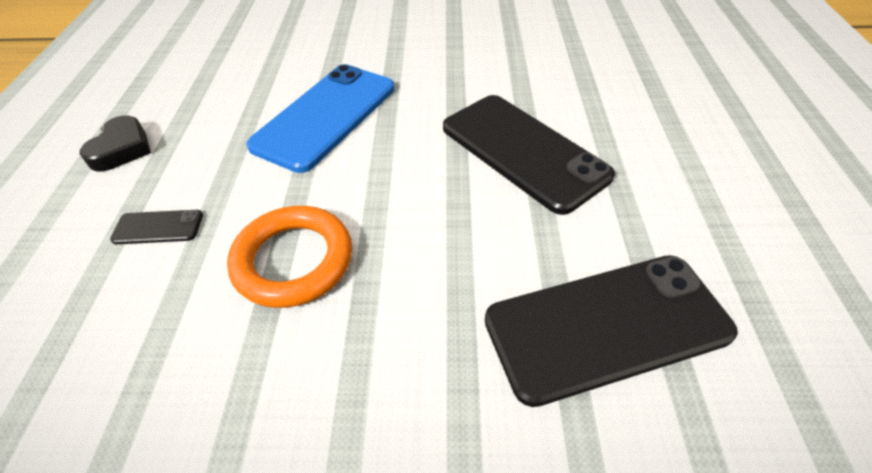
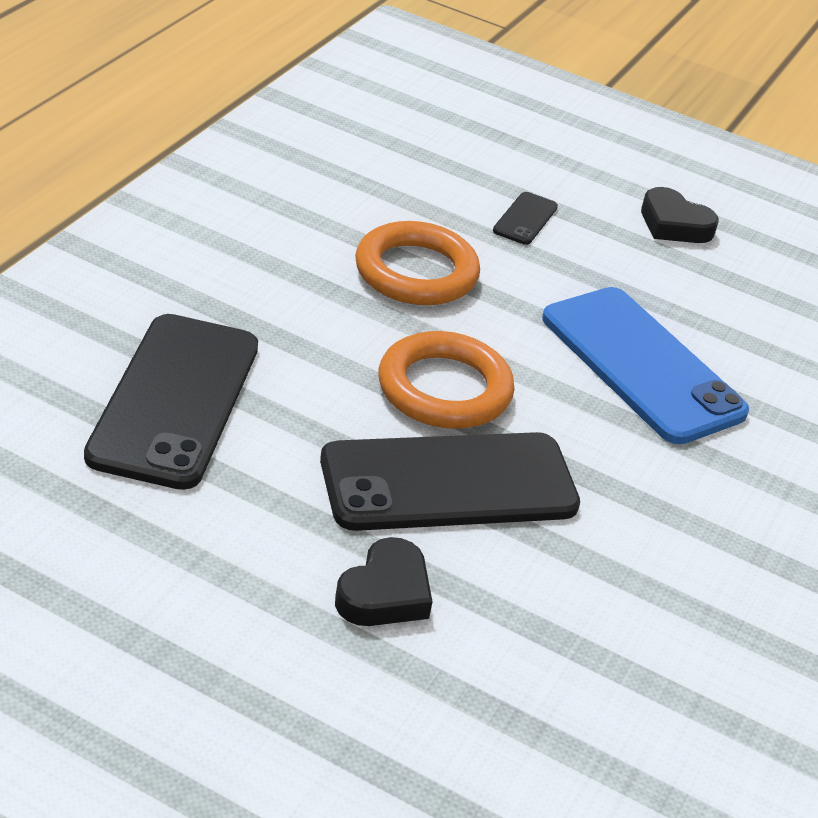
camera: 110 degrees right, 10 degrees down
none -> black heart [335,537,432,626]
none -> orange ring [379,331,515,429]

